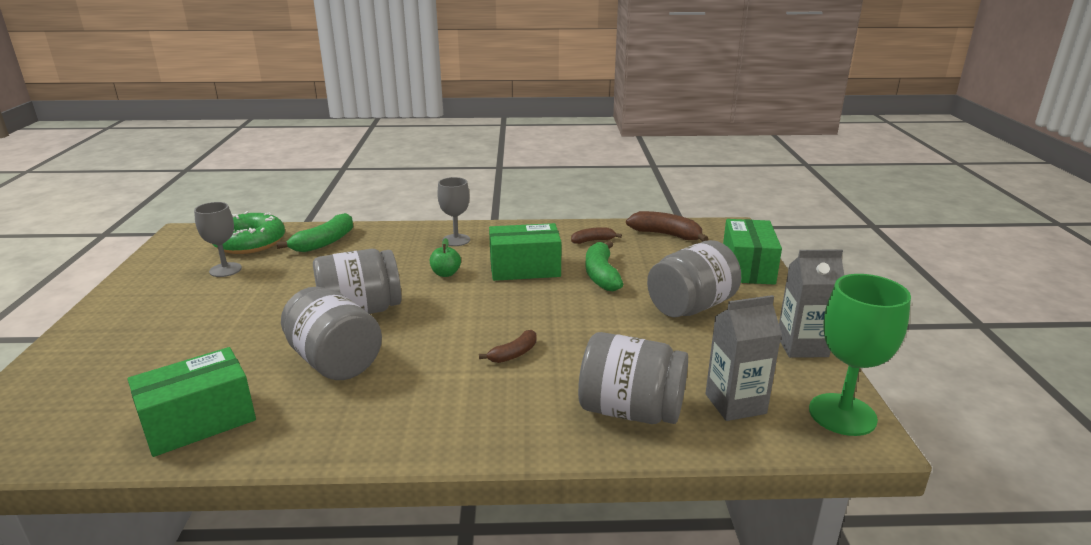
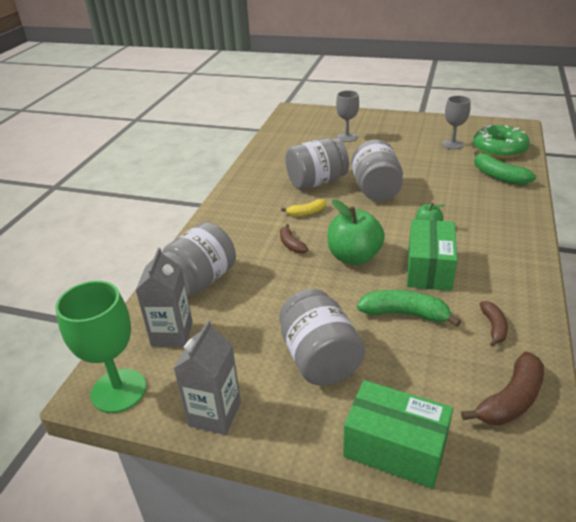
camera: 110 degrees right, 10 degrees up
green box [128,347,256,457] -> none
grey goblet [437,177,470,246] -> grey goblet moved to [336,90,359,142]
none -> yellow banana [281,199,326,216]
none -> green apple [327,199,385,265]

